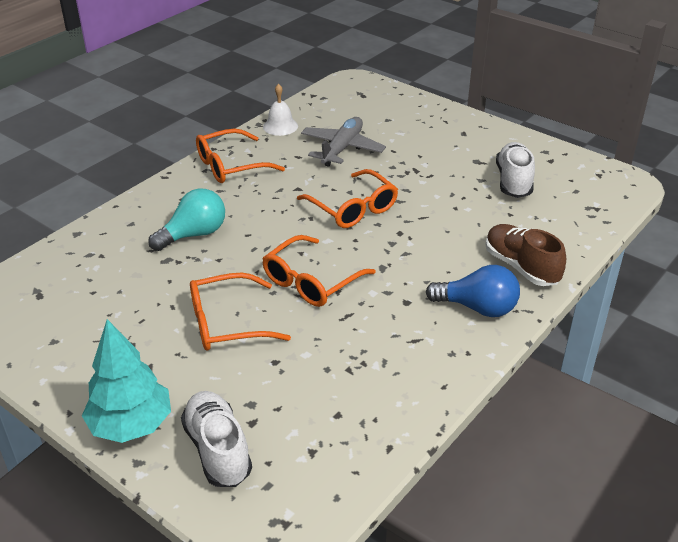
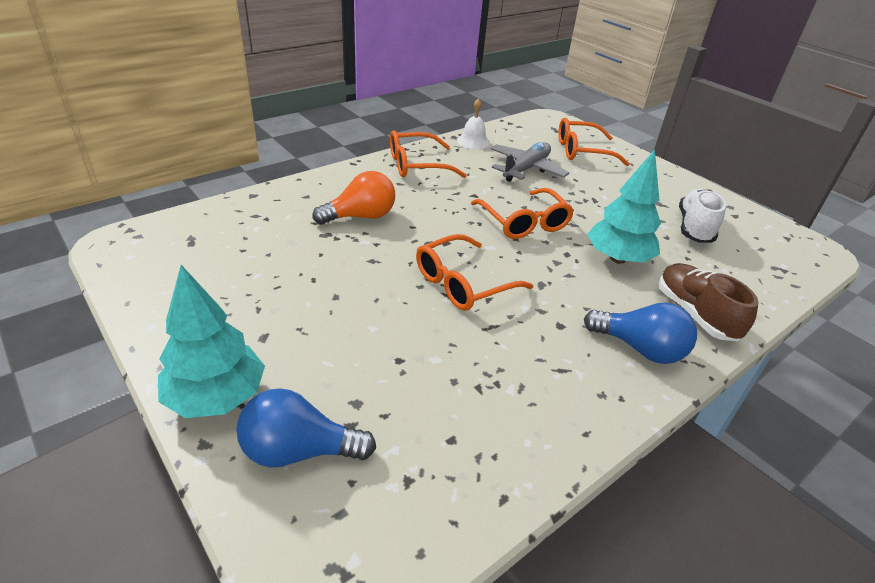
camera: 10 degrees right, 0 degrees up
turquoise light bulb [148,189,225,251] -> orange light bulb [313,171,395,225]
white shoe [181,391,252,487] -> blue light bulb [236,388,376,467]
orange glasses [190,273,291,351] -> orange glasses moved to [558,118,630,166]
none -> turquoise tree [587,149,661,264]

